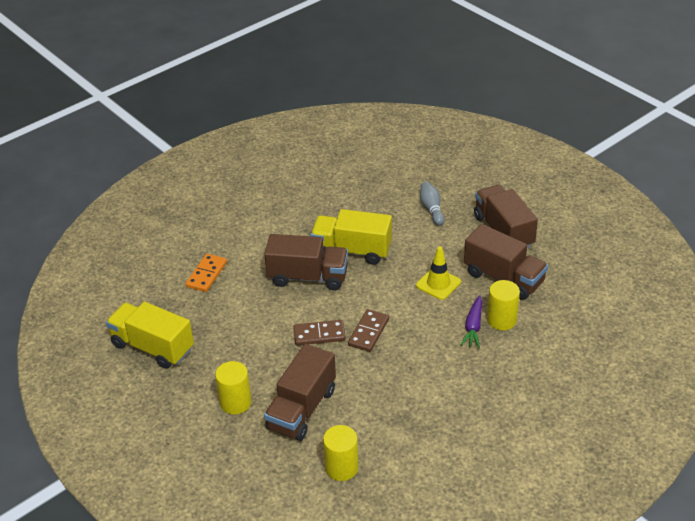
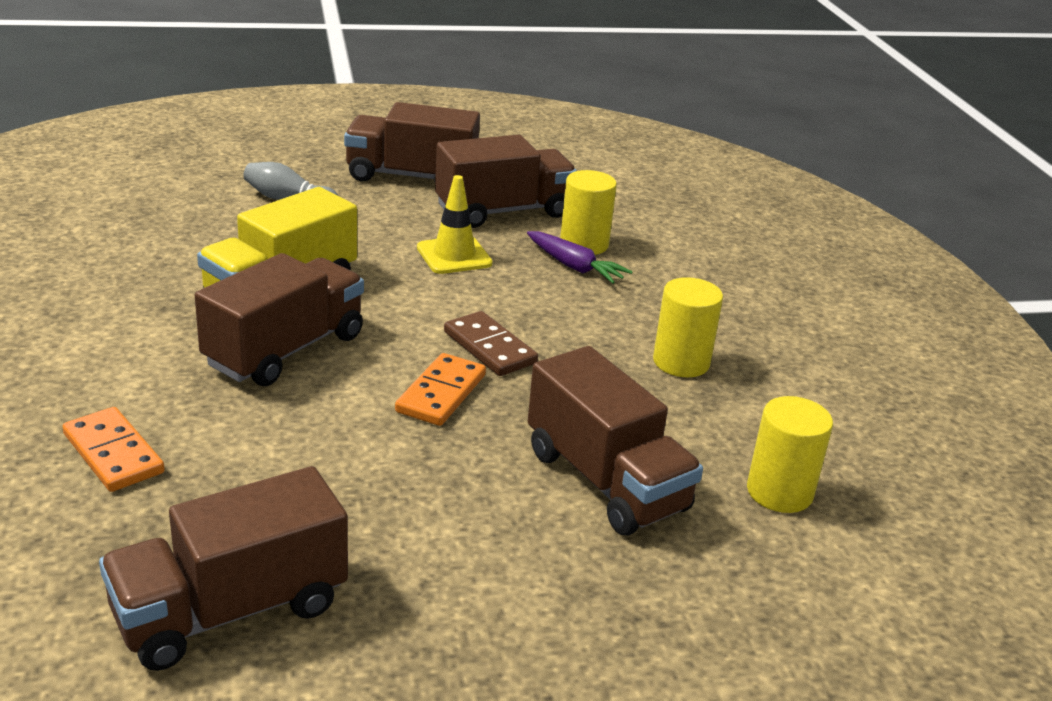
camera: 65 degrees left, 10 degrees down
yellow truck [106,302,194,369] -> brown truck [99,466,348,671]
yellow cylinder [215,361,251,414] -> yellow cylinder moved to [653,277,723,377]
brown domino [293,320,346,346] -> orange domino [395,353,486,426]

